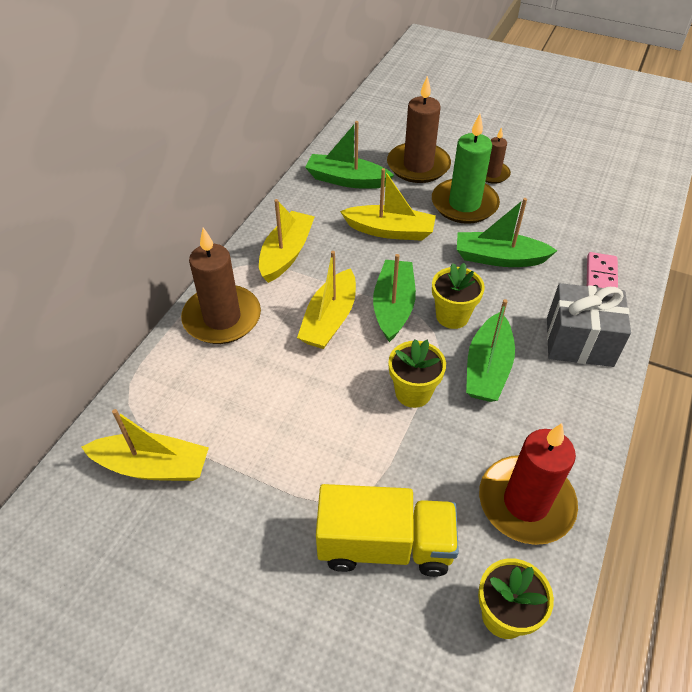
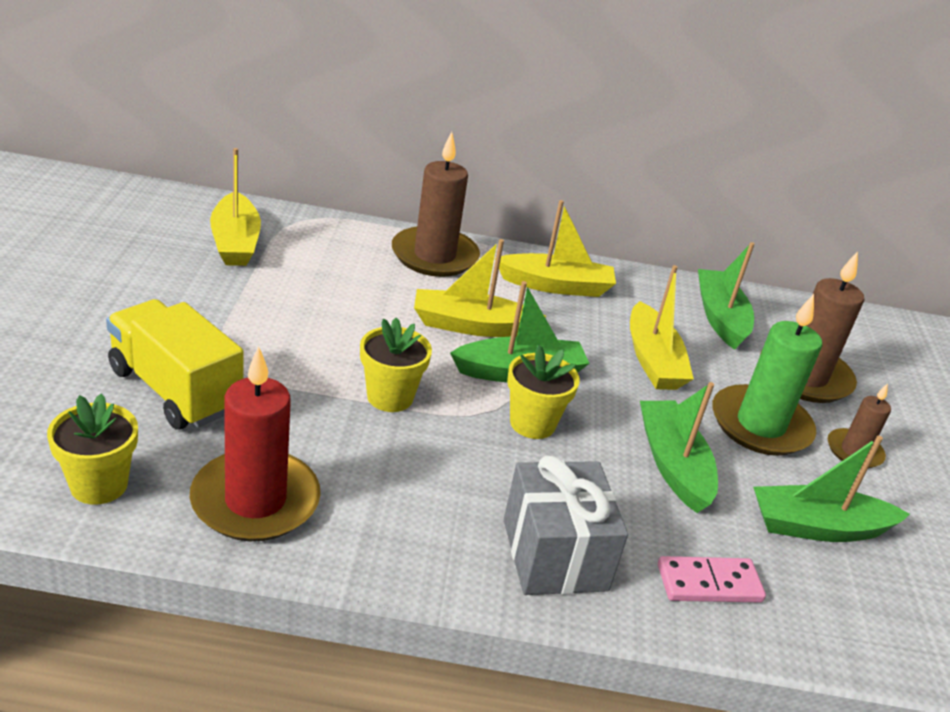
camera: 65 degrees right, 15 degrees down
yellow truck [316,484,459,577] -> yellow truck turned 150 degrees clockwise [106,299,244,430]
green boat [466,299,515,402] -> green boat moved to [753,436,910,542]

